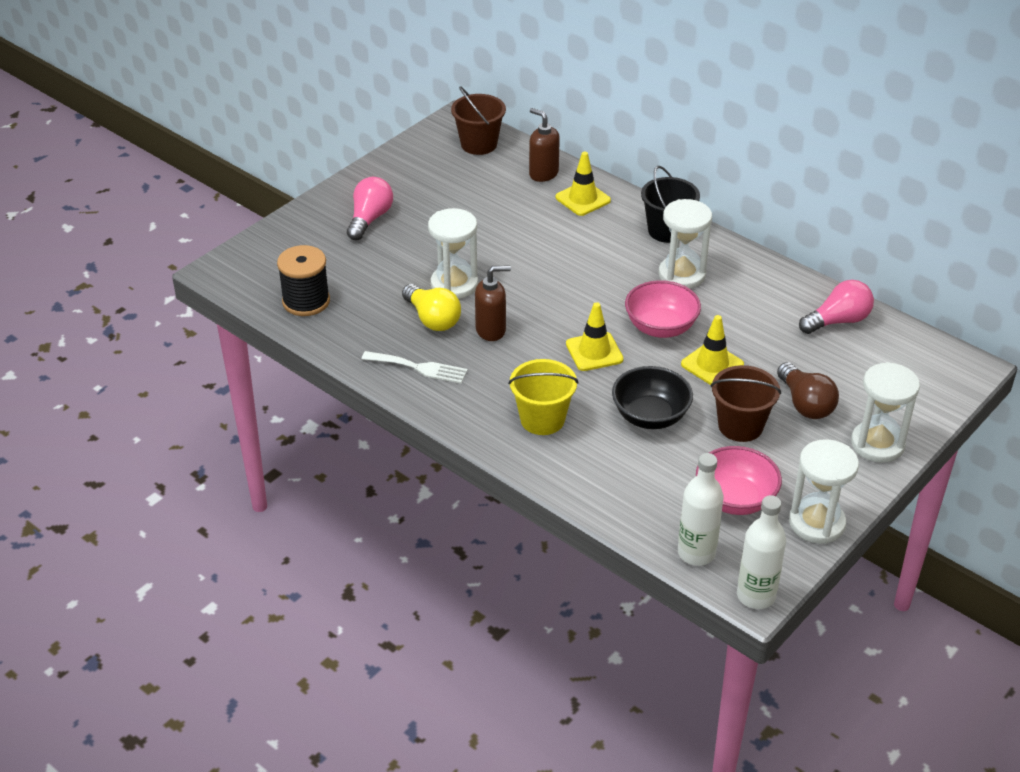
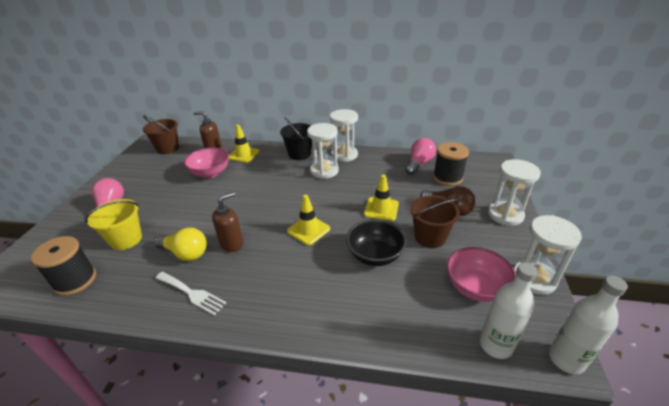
camera: 30 degrees left, 5 degrees down
white fork [362,351,468,384] -> white fork turned 45 degrees clockwise [155,272,226,316]
white hourglass [428,208,478,299] -> white hourglass moved to [330,109,358,162]
yellow bucket [508,359,578,435] -> yellow bucket moved to [85,199,142,250]
pink bowl [625,280,701,338] -> pink bowl moved to [184,147,229,178]
none -> black spool [433,142,469,186]

